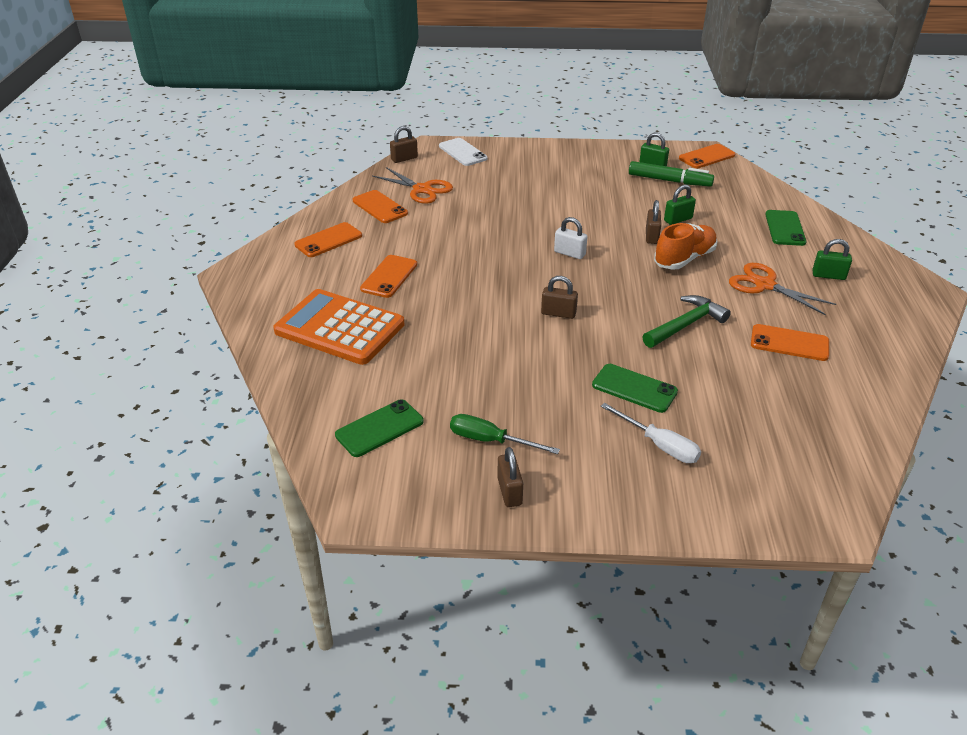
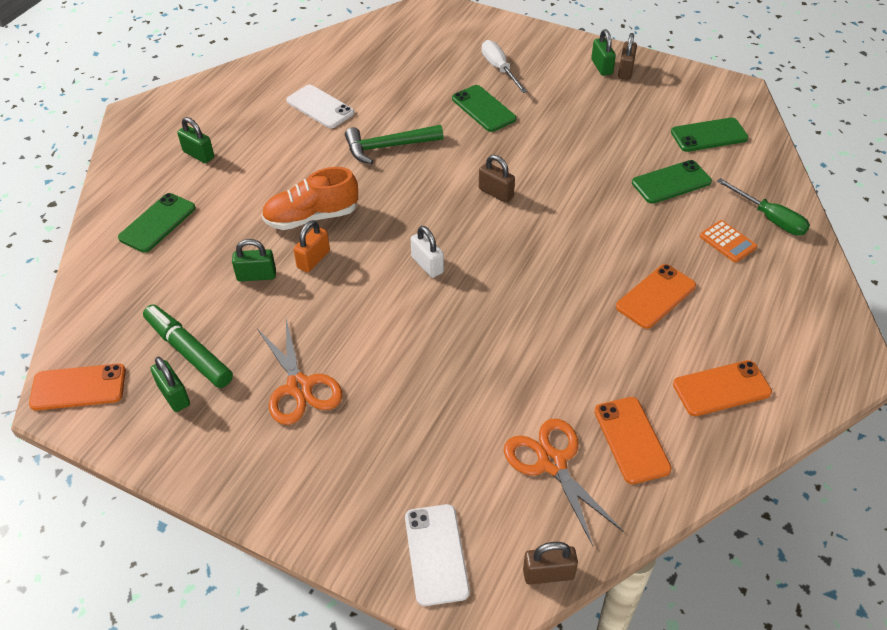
camera: 155 degrees left, 10 degrees up
orange calculator [273,289,404,365] -> orange calculator [700,220,757,263], size x0.40
green screwdriver [450,414,560,454] -> green screwdriver moved to [717,178,810,236]
brown padlock [646,200,661,244] -> orange padlock [293,220,330,273]
orange scissors [729,263,836,315] -> orange scissors moved to [257,319,343,425]
orange phone [751,324,829,361] -> white phone [286,85,354,128]
none -> green padlock [591,29,616,76]
none -> green phone [632,160,712,204]

